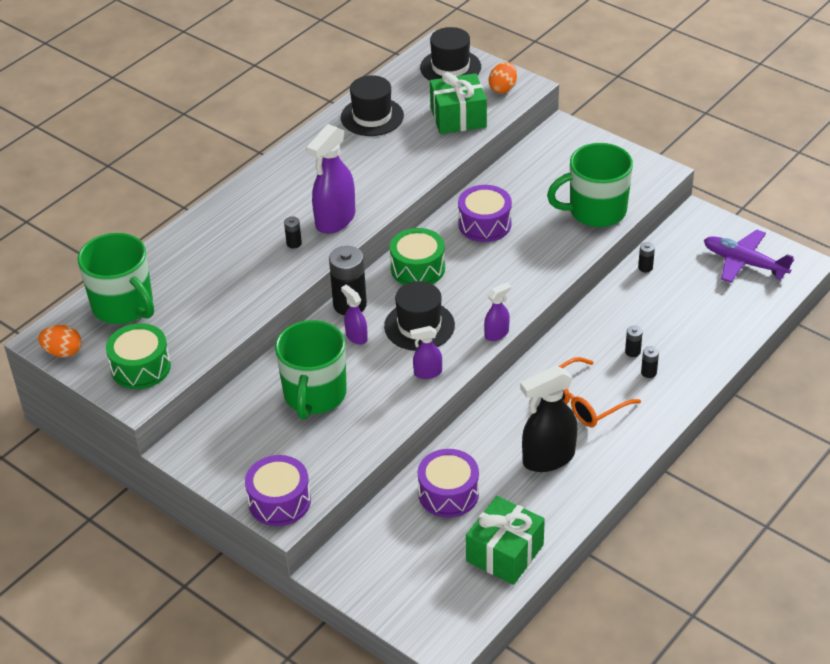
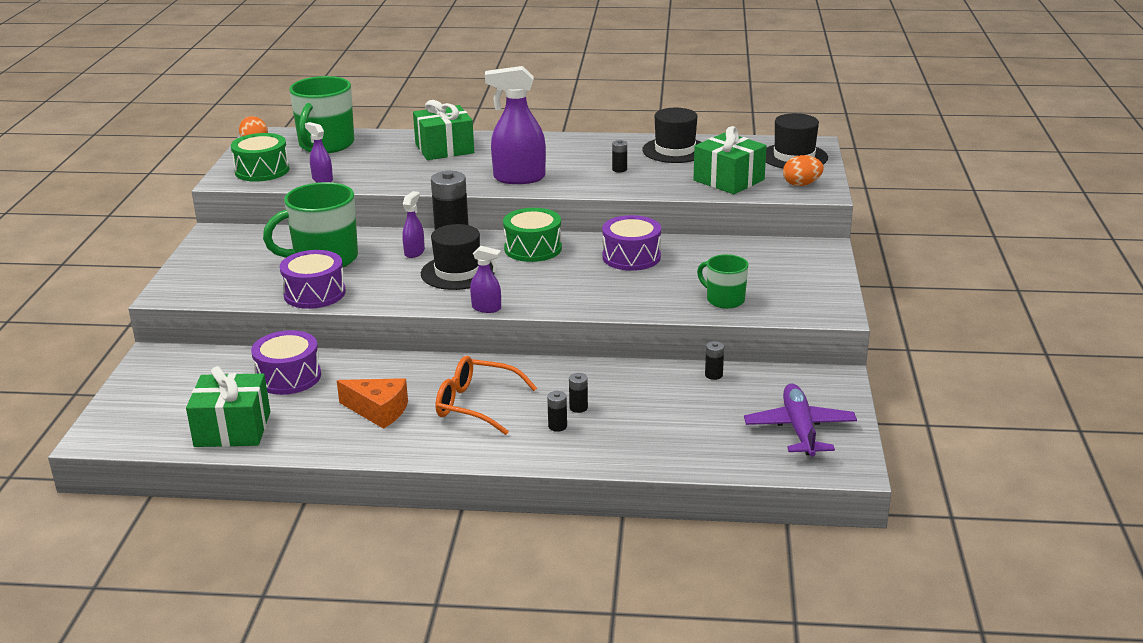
camera: 55 degrees right, 15 degrees down
purple drum [245,455,311,526] -> purple drum moved to [280,250,346,309]
black battery [284,216,302,248] -> black battery moved to [612,140,627,172]
purple spray bottle [410,326,442,379] -> purple spray bottle moved to [305,122,333,183]
black spray bottle [520,366,577,472] -> orange cheese [337,378,408,429]
green mug [547,143,633,227] -> green mug [697,254,749,309], size x0.56
none -> green gift [413,100,474,160]

